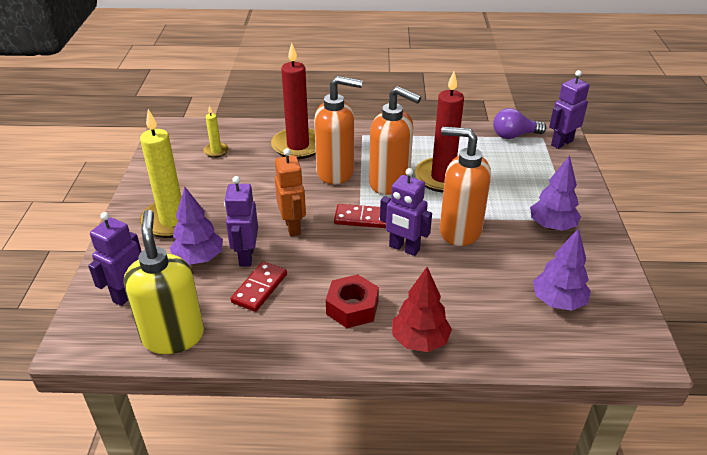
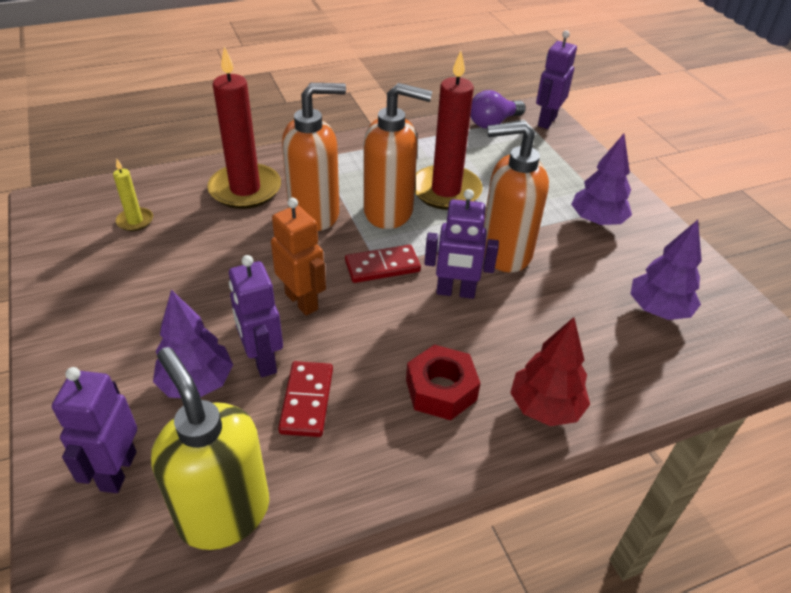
camera: 25 degrees left, 5 degrees up
yellow candle [140,109,202,238] -> none

